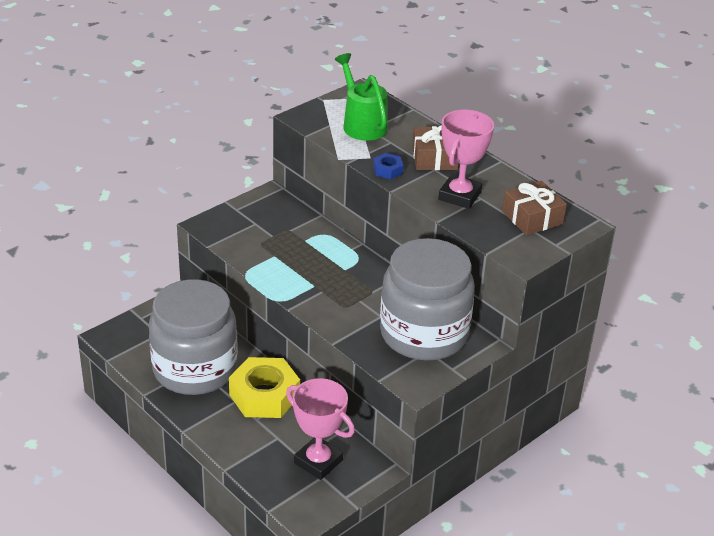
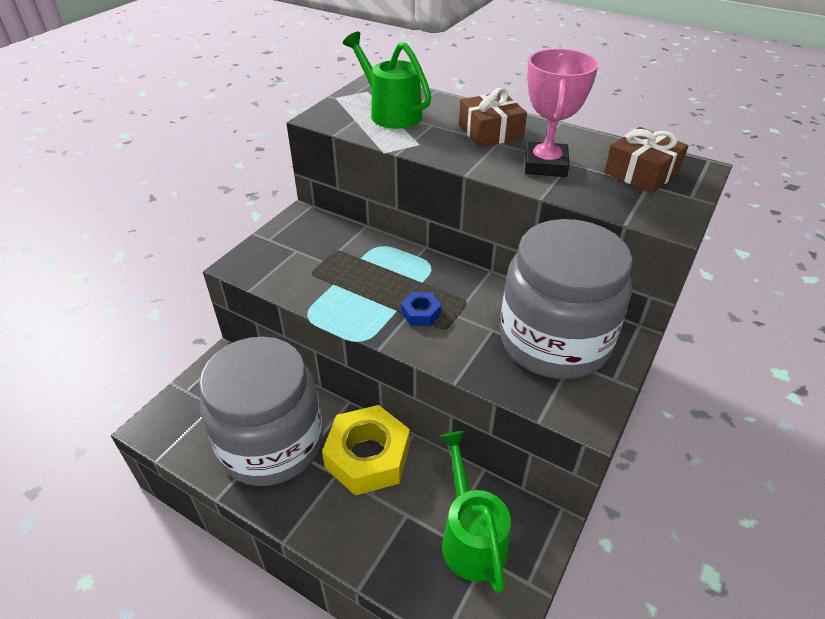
camera: 15 degrees left, 5 degrees up
pink trophy [286,378,355,480] -> green watering can [440,431,511,593]
blue nut [373,153,403,179] -> blue nut moved to [401,292,441,326]

